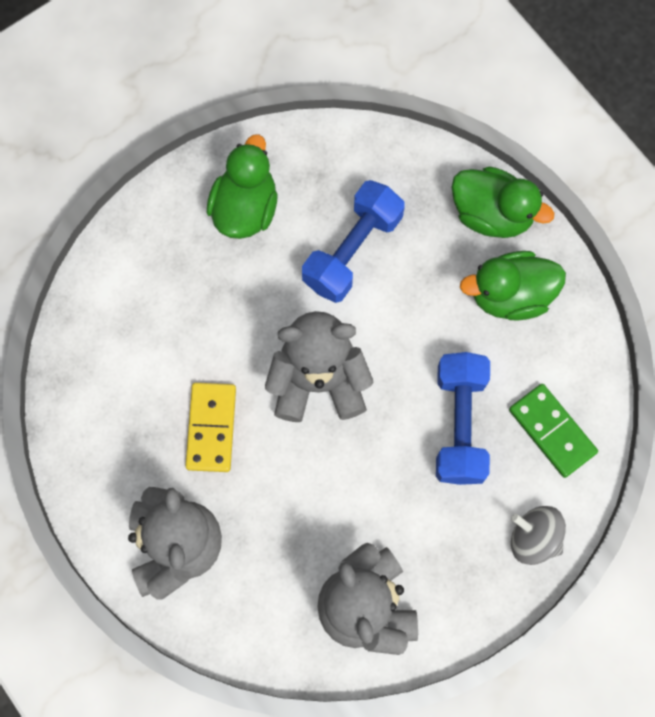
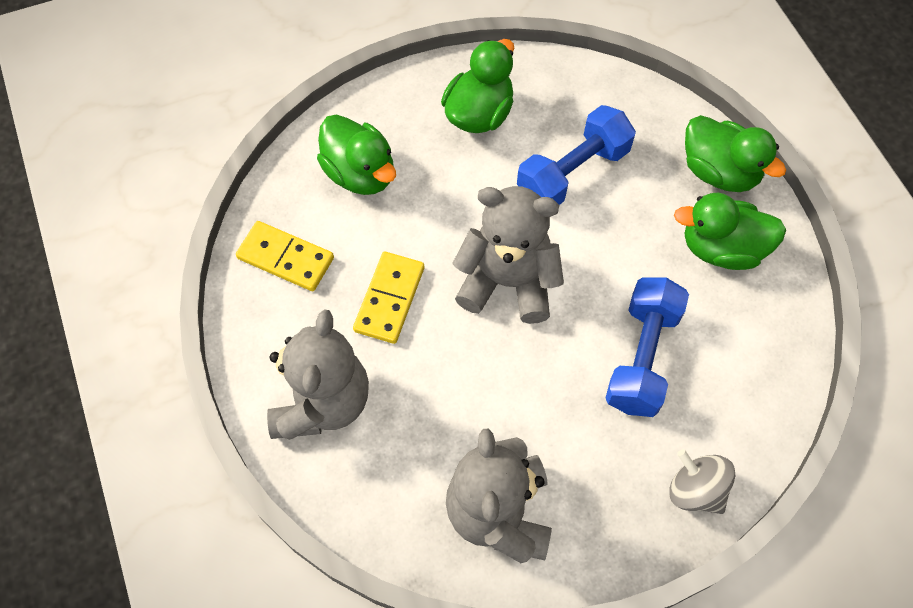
camera: 15 degrees right, 10 degrees down
green domino [509,384,598,478] -> none
none -> yellow domino [236,221,334,291]
none -> green duck [317,115,396,195]

